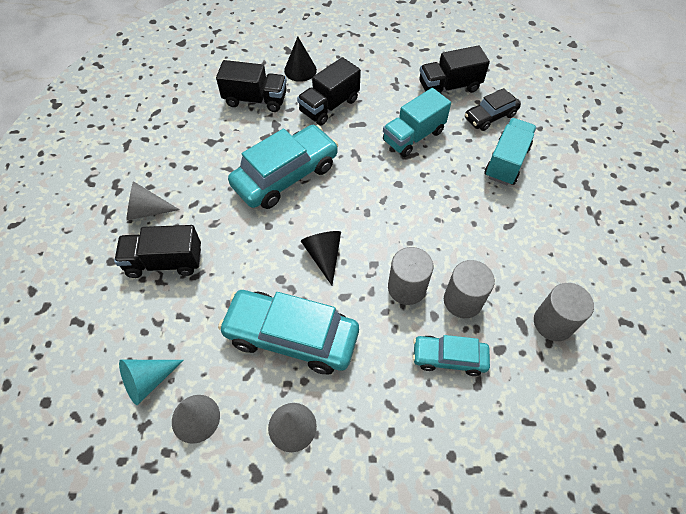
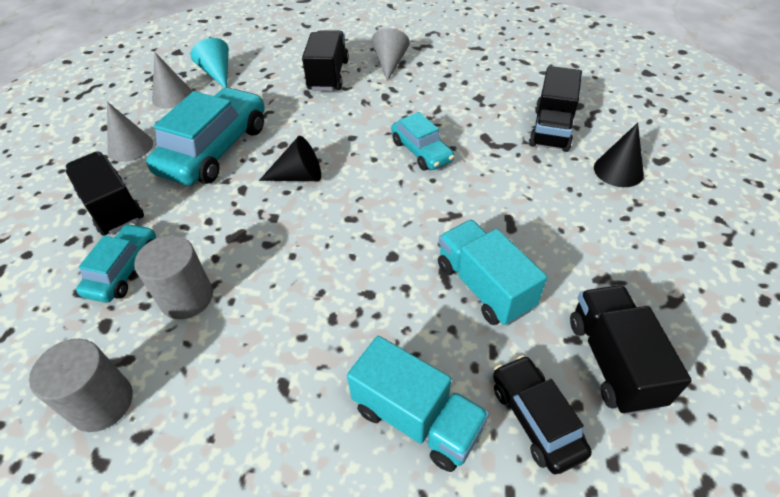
camera: 100 degrees right, 10 degrees down
turquoise car [228,125,339,209] -> turquoise car [391,112,454,170], size x0.56
black truck [297,57,361,126] -> black truck moved to [65,151,144,236]
grey cylinder [388,247,433,305] -> none

